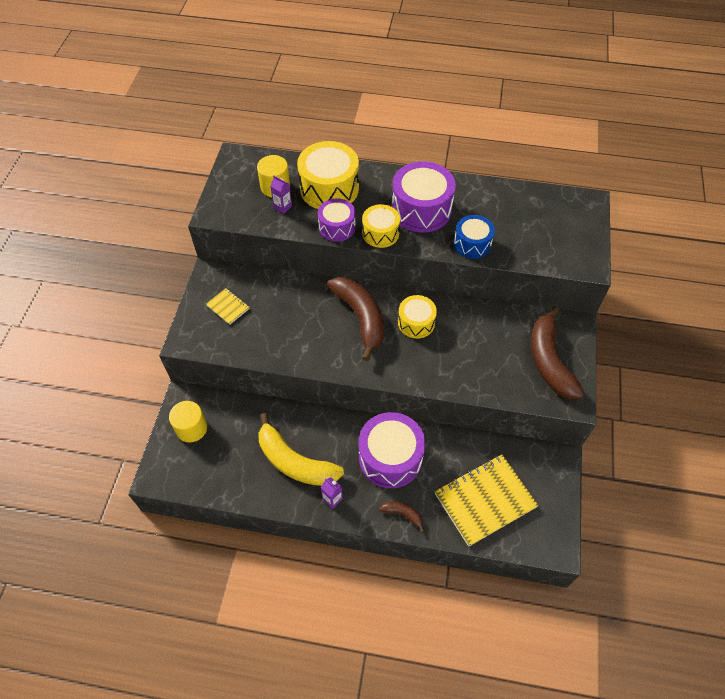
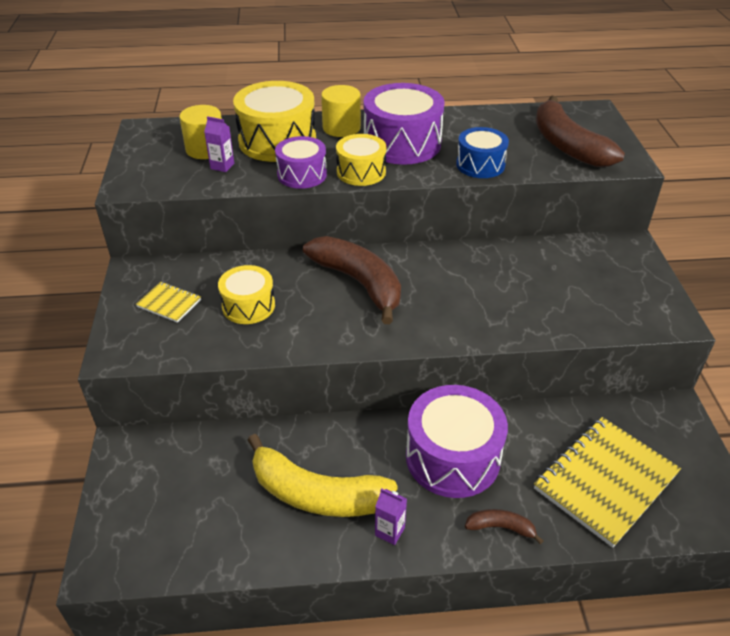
camera: 15 degrees left, 15 degrees down
yellow cylinder [169,401,207,442] -> yellow cylinder moved to [321,85,361,137]
yellow drum [398,295,437,339] -> yellow drum moved to [218,265,275,324]
brown banana [531,306,584,399] -> brown banana moved to [536,96,625,167]

